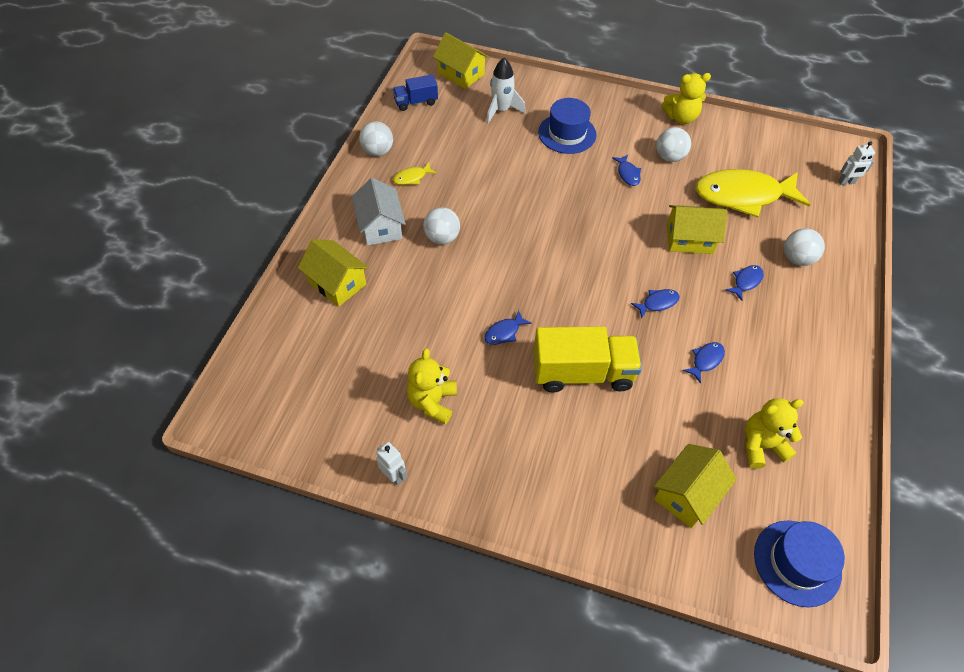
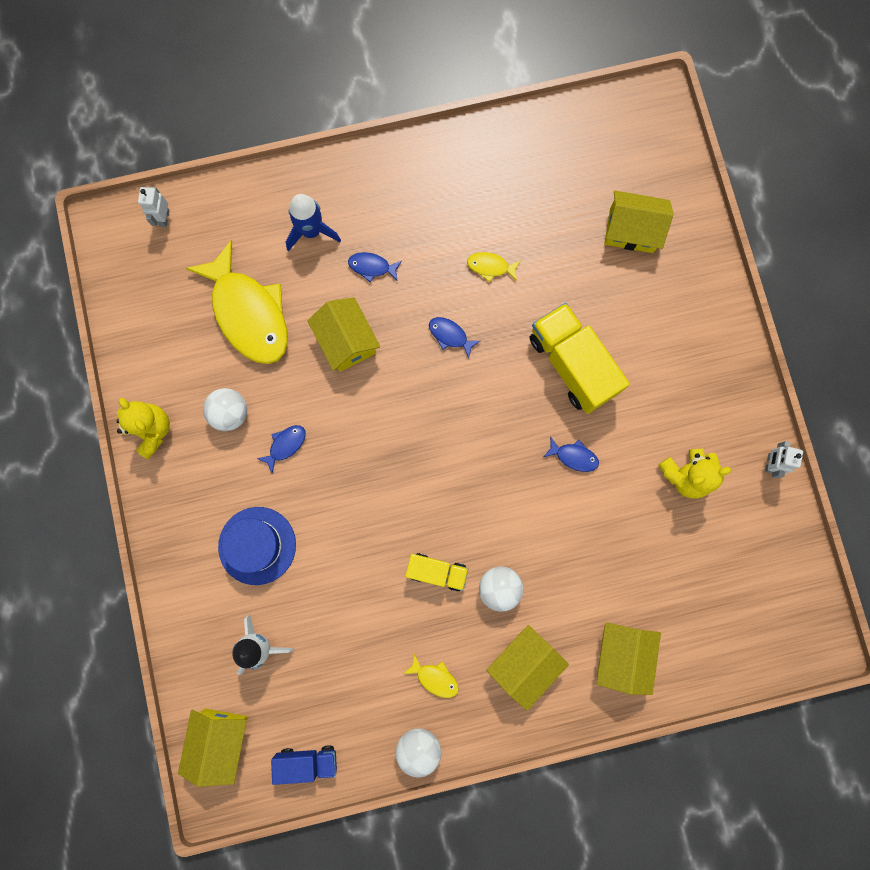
camera: 120 degrees left, 25 degrees up
white house [352,178,406,246] -> yellow house [486,625,569,711]
blue truck [393,74,438,111] -> blue truck turned 45 degrees counterclockwise [271,745,337,785]
blue fish [683,342,725,384] -> yellow fish [467,252,521,282]
yellow teddy bear [745,398,804,469] -> none
blue hat [754,521,845,607] -> none
white ball [784,228,825,266] -> blue rocket [286,194,341,251]
white robot [838,141,875,185] -> white robot turned 135 degrees counterclockwise [138,187,169,227]
none -> yellow truck [405,553,468,592]

